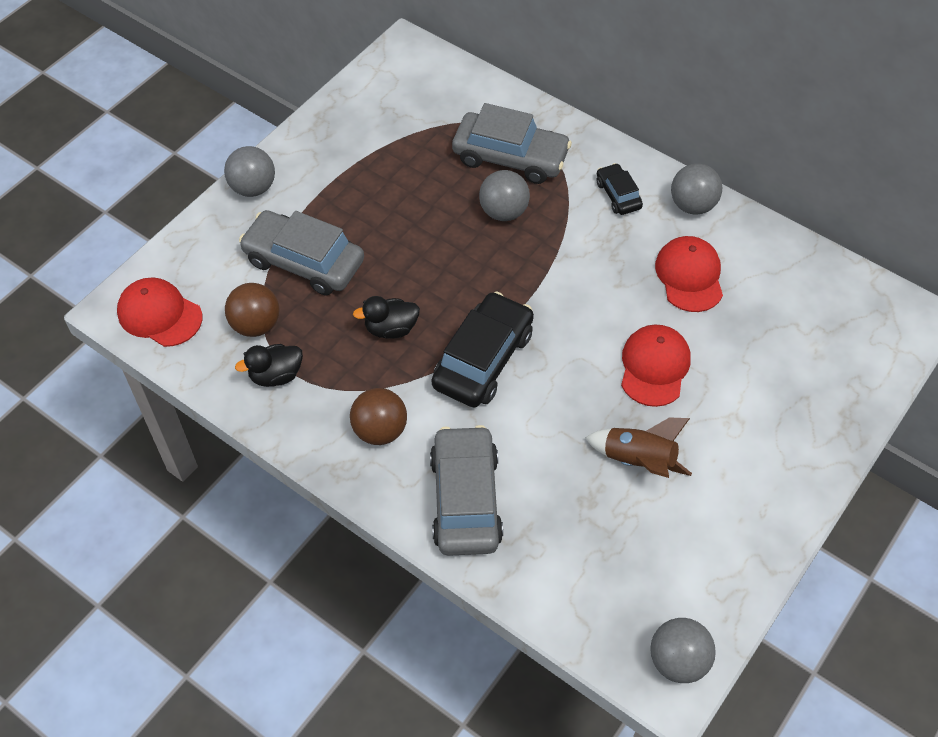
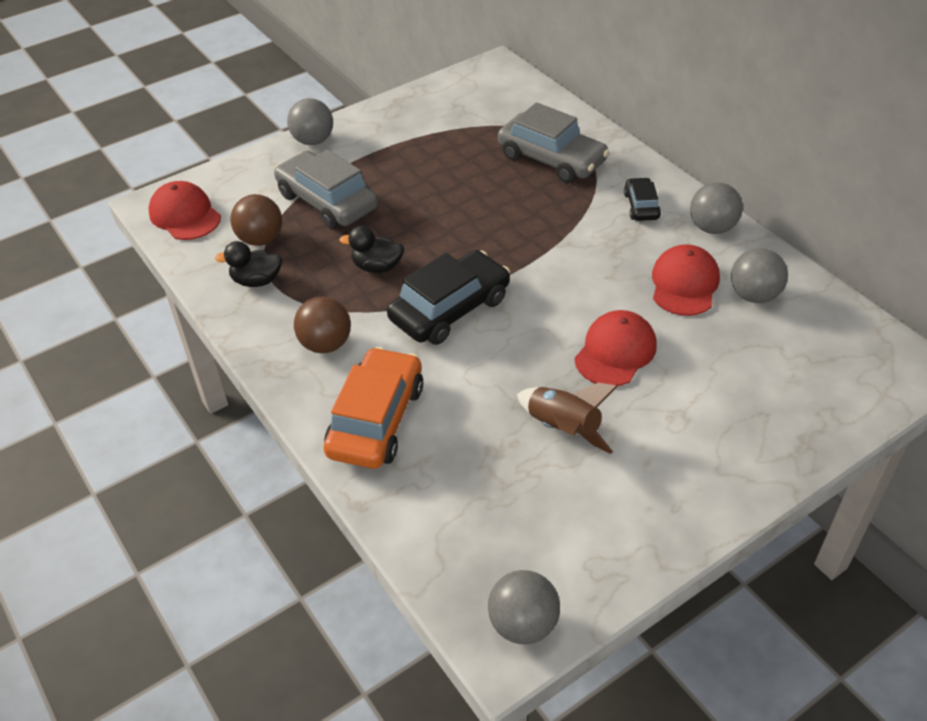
camera: 20 degrees right, 10 degrees down
grey car [430,425,503,556] -> orange car [324,347,423,469]
grey ball [479,170,530,221] -> grey ball moved to [731,248,788,303]

